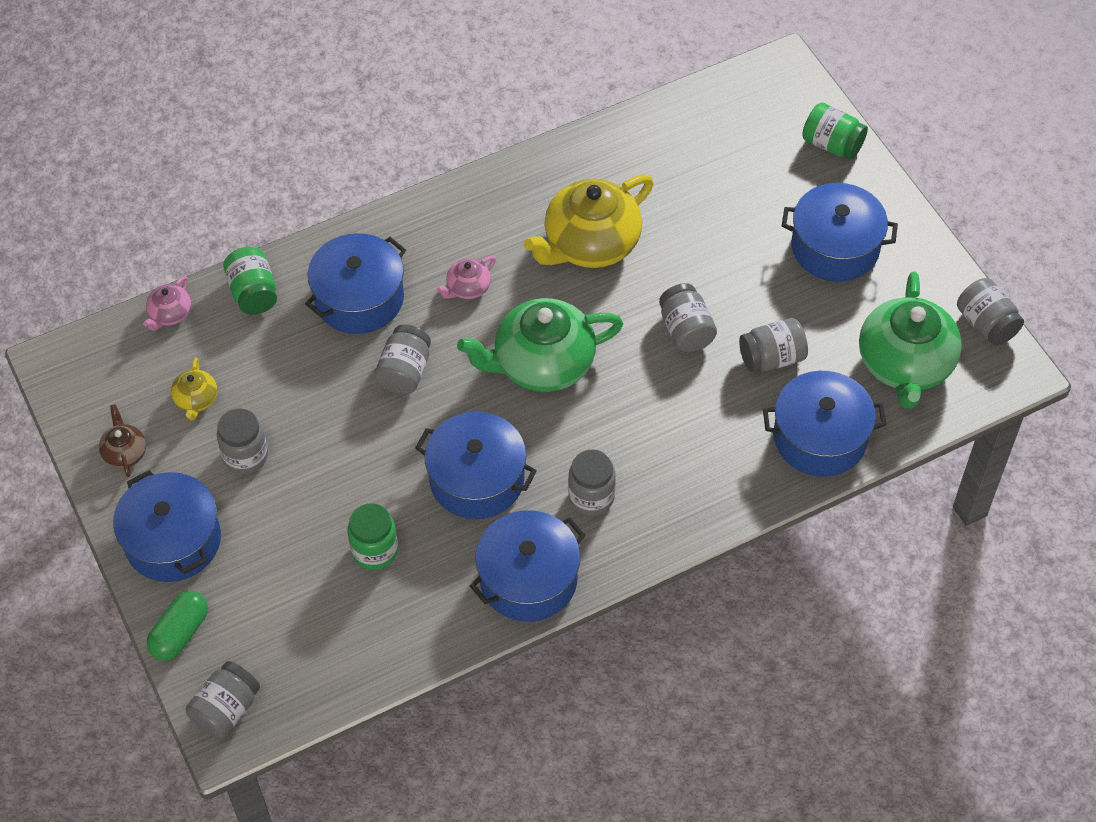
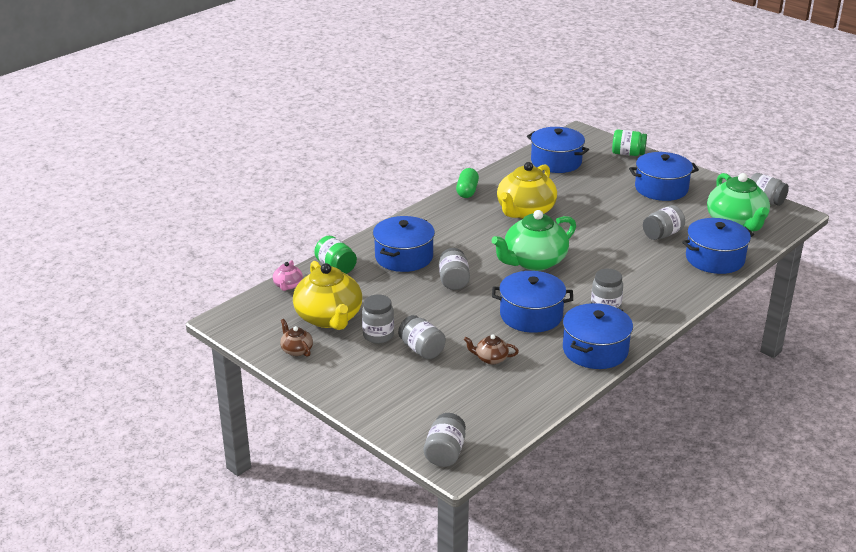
camera: 20 degrees left, 25 degrees down
blue pot [113,470,221,582] -> blue pot moved to [527,127,589,173]
green capsule [147,591,208,661] -> green capsule moved to [456,168,479,198]
yellow teapot [171,357,217,420] -> yellow teapot [293,261,362,330], size x2.21
green jar [348,503,398,570] -> brown teapot [464,334,519,364]
pink teapot [437,256,496,299] -> none
grey jar [659,283,717,352] -> grey jar moved to [398,315,446,359]

